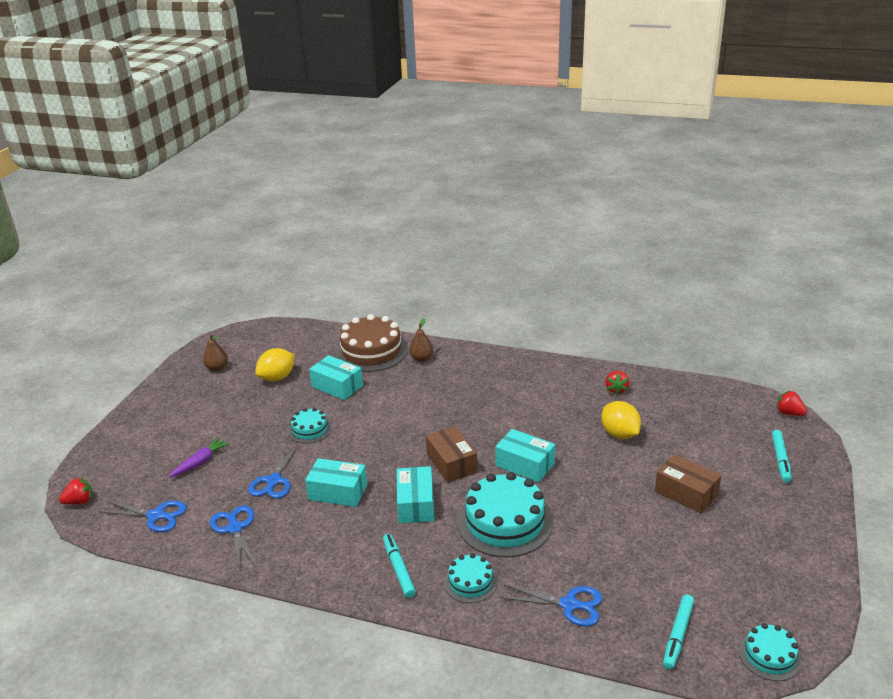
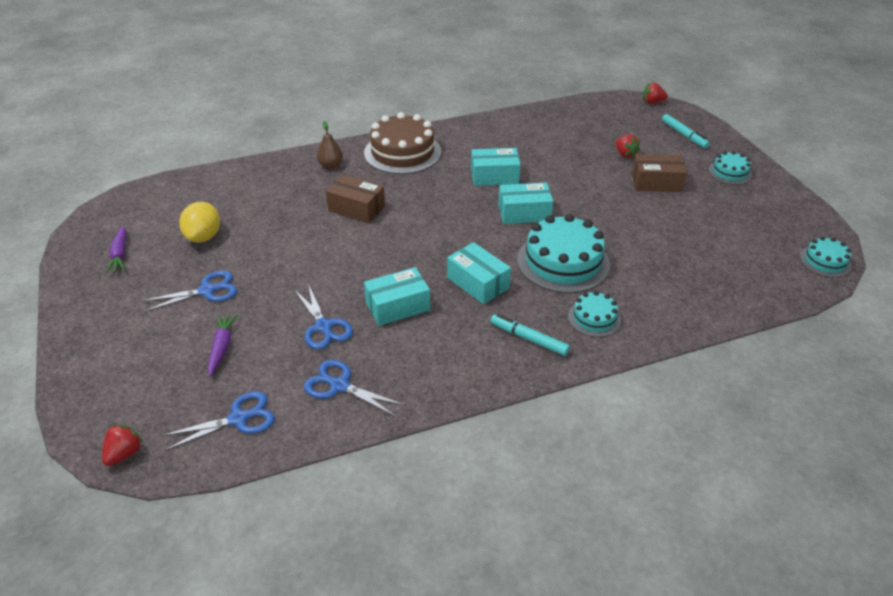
camera: 40 degrees left, 10 degrees up
brown pear [203,334,228,371] -> purple carrot [105,226,126,273]
turquoise cake [288,408,332,444] -> turquoise cake moved to [709,151,752,185]
turquoise box [309,355,363,400] -> turquoise box moved to [471,148,521,186]
brown cake [335,314,408,372] -> brown cake moved to [364,112,442,174]
brown box [426,426,477,483] -> brown box moved to [326,175,385,223]
blue scissors [500,584,603,627] -> blue scissors moved to [141,271,238,312]
yellow lemon [601,401,641,439] -> none
red strawberry [605,371,630,395] -> red strawberry moved to [615,134,640,158]
turquoise marker [663,595,694,670] -> none

